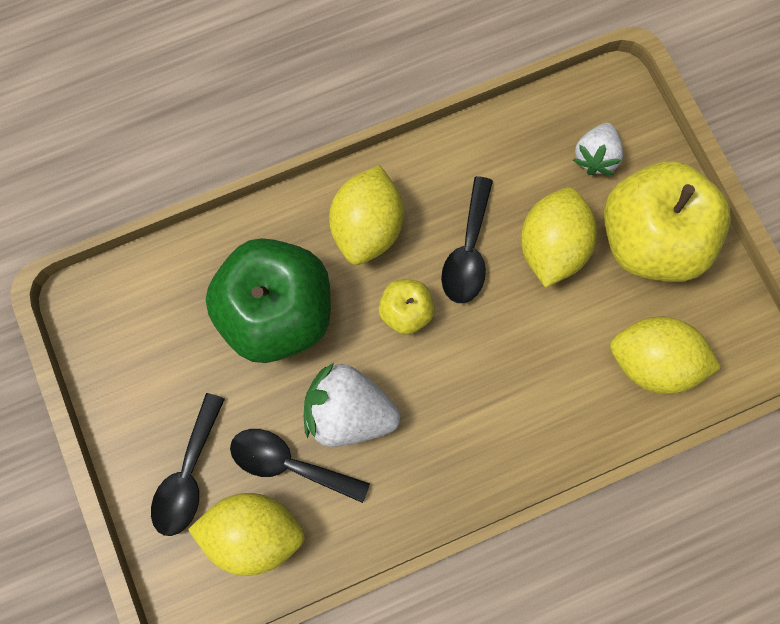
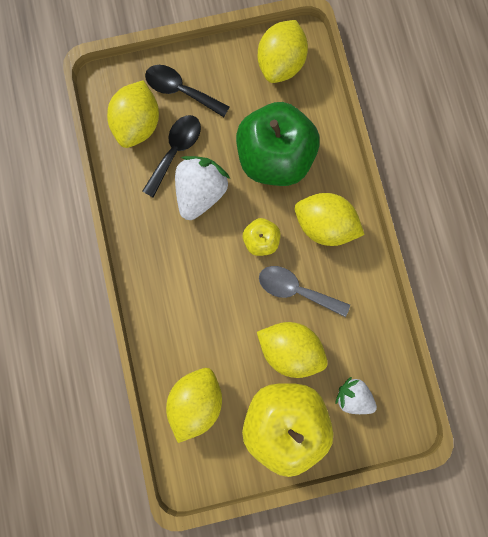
camera: 100 degrees right, 5 degrees up
black spoon [441,176,493,303] -> grey spoon [259,266,350,317]
none -> yellow lemon [258,20,308,83]

